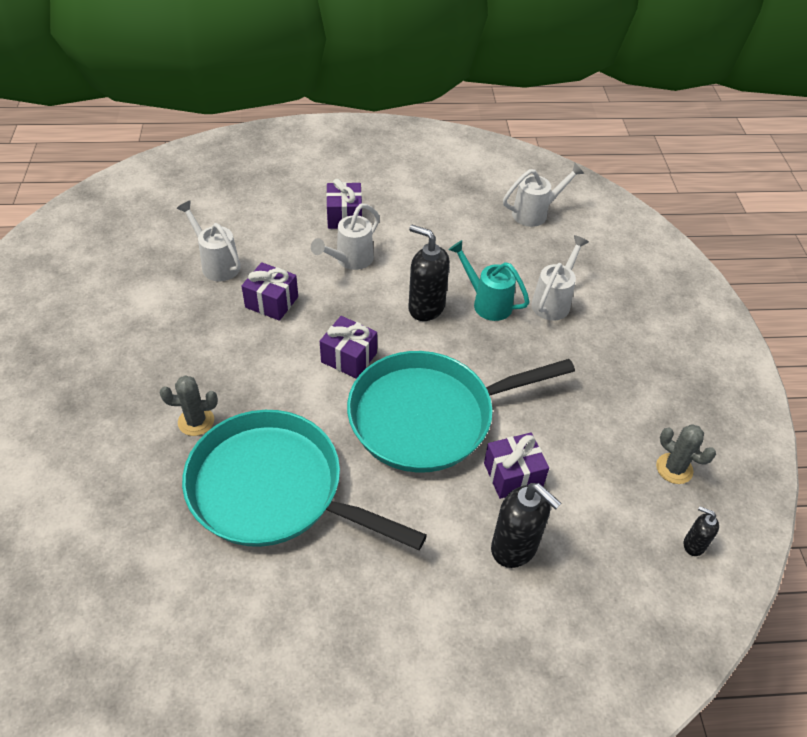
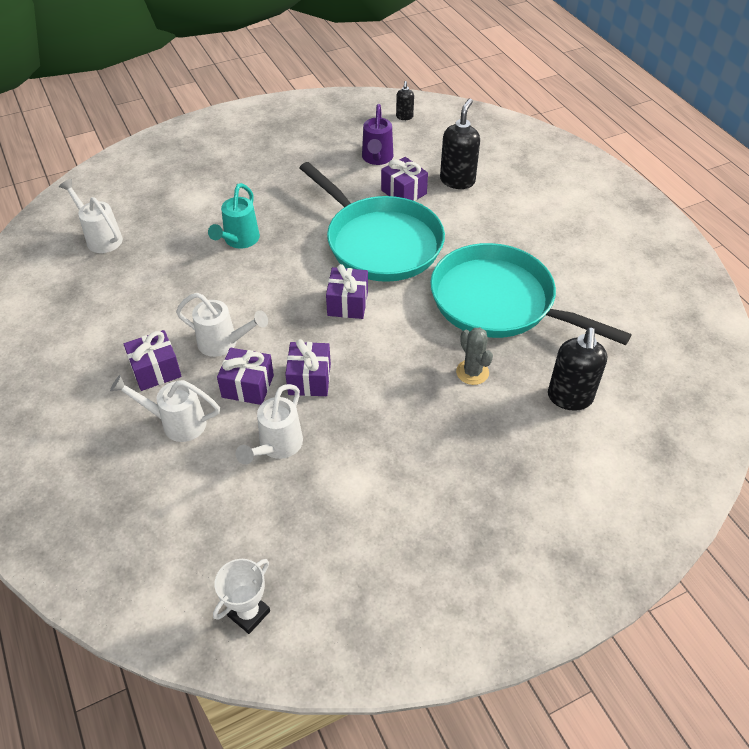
camera: 110 degrees left, 0 degrees up
turquoise pan [182,410,427,550] -> turquoise pan turned 120 degrees clockwise [430,243,632,345]
black soap dispenser [408,225,450,321] -> black soap dispenser moved to [548,328,607,411]
white watering can [531,235,589,320] -> white watering can moved to [110,375,220,442]
grey cactus [656,424,716,484] -> none
none -> white trophy [213,559,270,634]
none -> purple gift [217,348,274,405]
none -> purple watering can [362,104,393,165]

